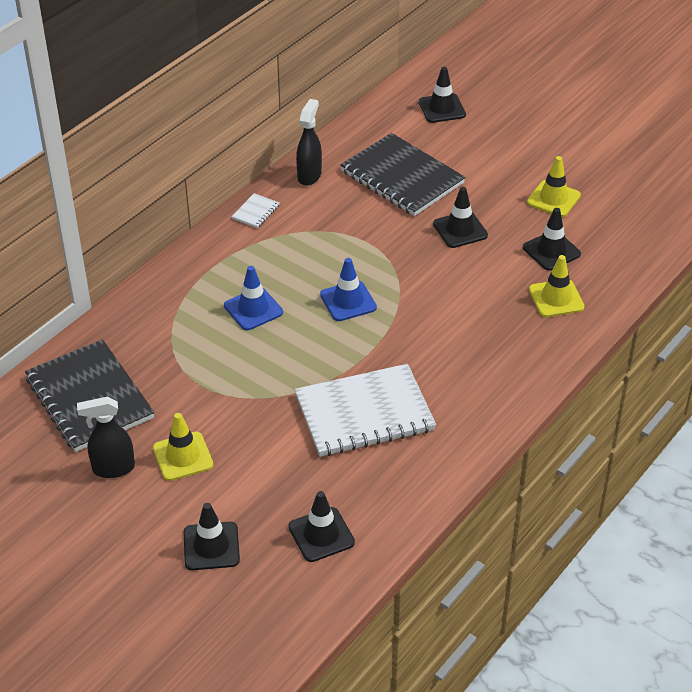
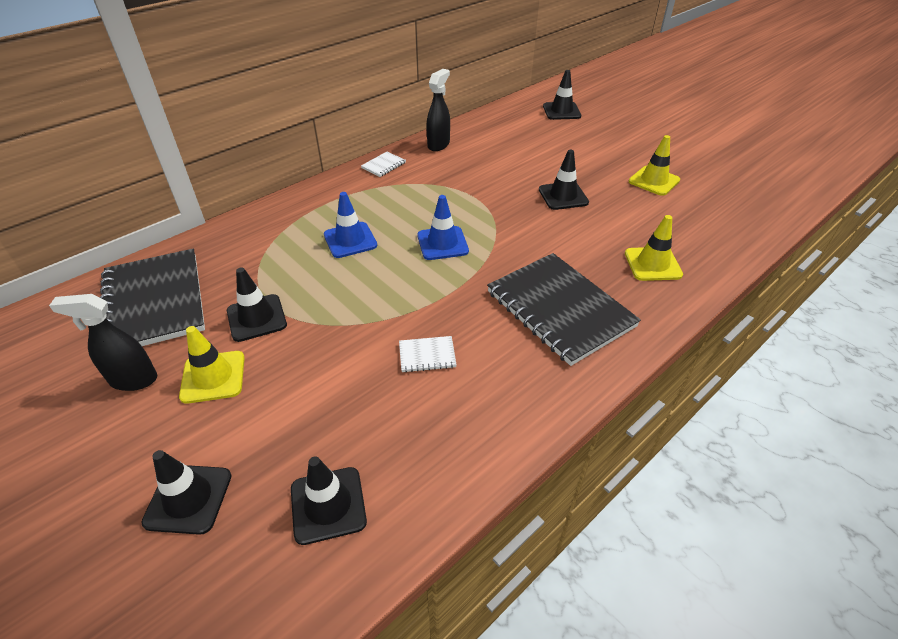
camera: 10 degrees right, 0 degrees up
white notebook [295,364,436,457] -> white notebook [399,336,457,373], size x0.40
black notebook [340,133,466,216] -> black notebook moved to [487,253,641,366]
black traffic cone [523,208,581,270] -> black traffic cone moved to [227,267,287,342]

